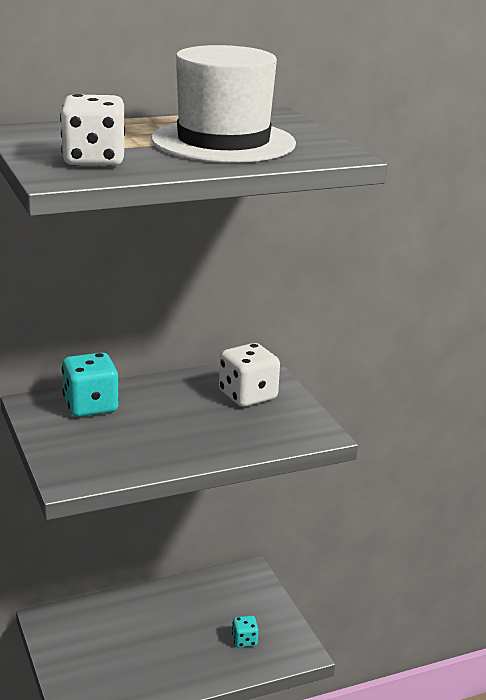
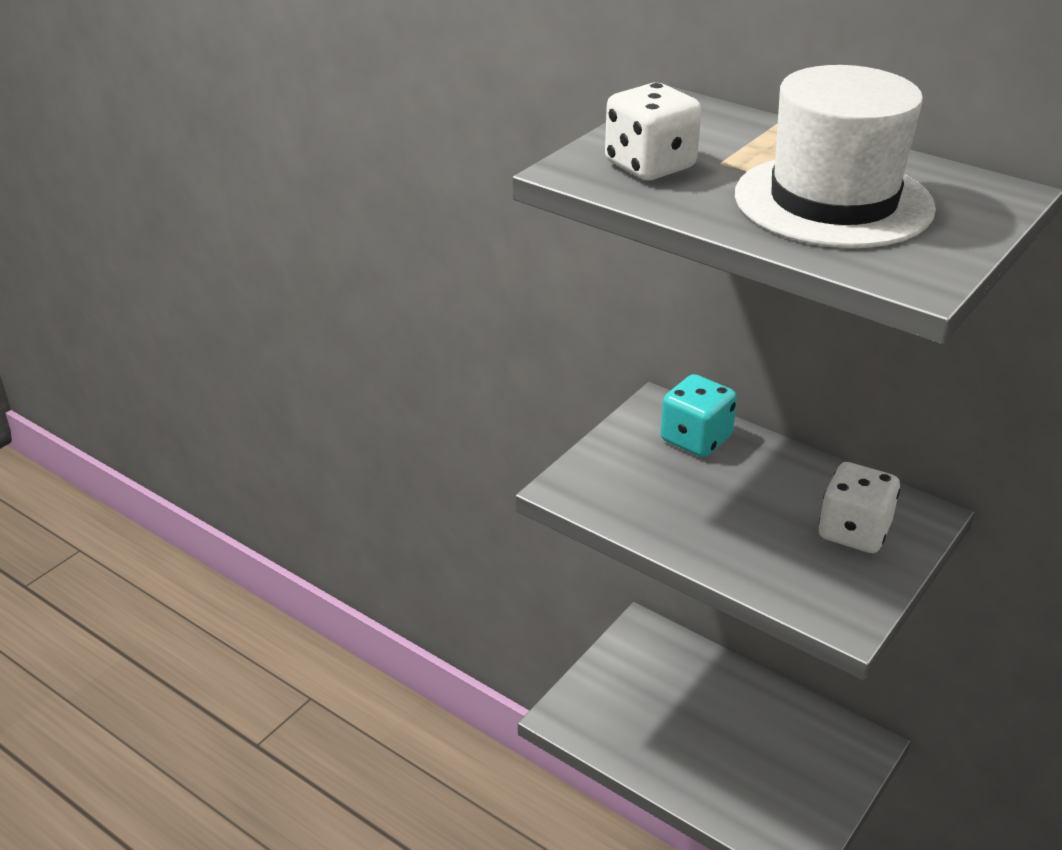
camera: 60 degrees right, 10 degrees up
turquoise dice [232,616,258,647] -> none

